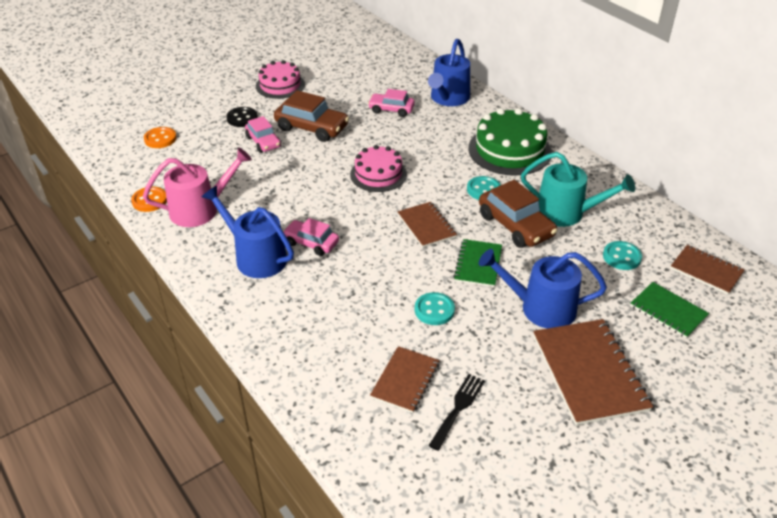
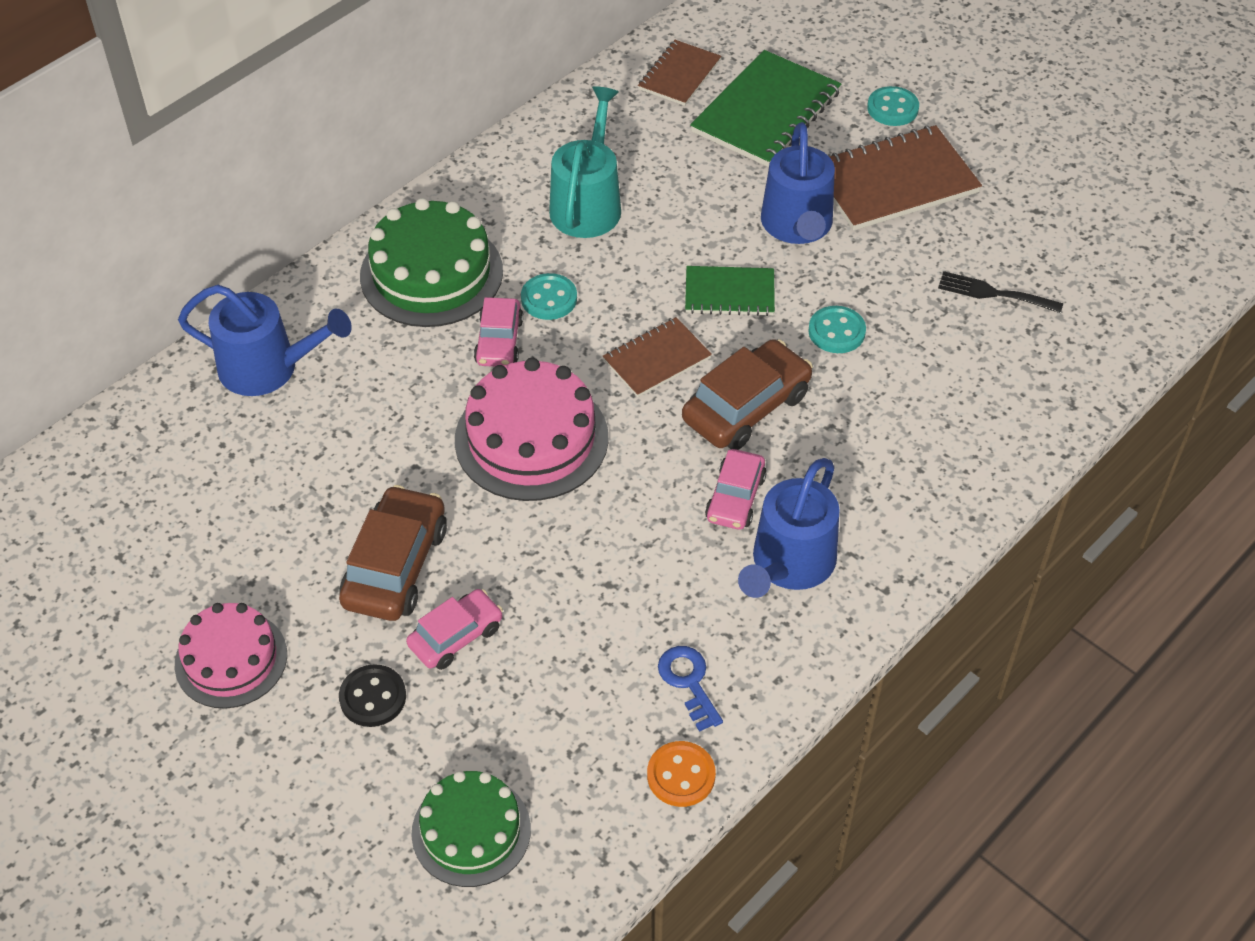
camera: 100 degrees left, 10 degrees up
pink watering can [143,147,252,227] -> blue key [658,646,723,732]
orange button [144,127,177,148] -> green cake [411,771,531,887]
pink cake [350,145,407,192] -> pink cake [455,357,609,501], size x1.51
pink car [368,89,415,117] -> pink car moved to [474,297,524,367]
brown notebook [370,346,440,413] -> none
brown car [479,180,557,248] -> brown car moved to [682,339,813,450]
turquoise button [603,241,642,270] -> turquoise button moved to [867,86,919,126]
green notebook [630,282,709,338] -> green notebook [690,50,841,167], size x1.70

